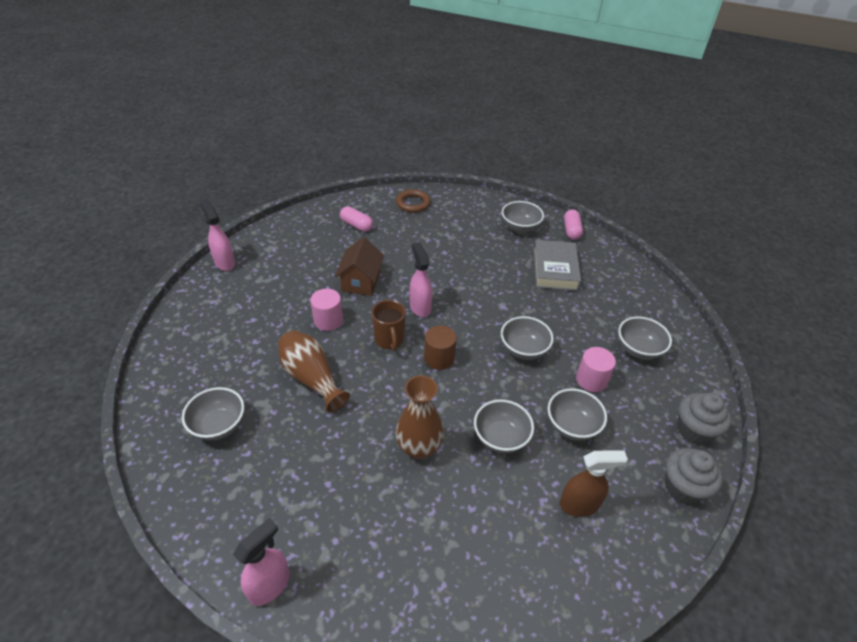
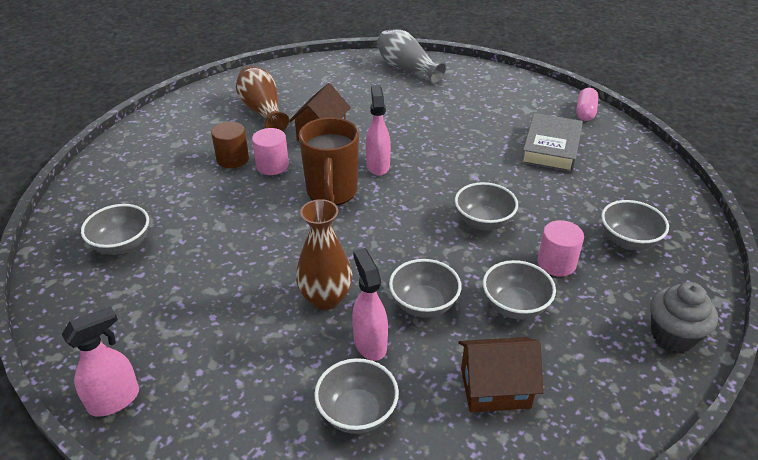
camera: 15 degrees right, 5 degrees down
pink spray bottle [200,200,235,271] -> pink spray bottle moved to [352,248,388,361]
brown vase [278,330,350,412] -> brown vase moved to [236,66,289,131]
pink capsule [340,206,373,232] -> none
brown mug [372,300,406,351] -> brown mug [299,117,359,205], size x1.52
brown ring [396,189,431,213] -> grey vase [377,29,446,84]
brown cylinder [424,325,457,370] -> brown cylinder moved to [211,122,249,168]
grey bowl [502,201,544,233] -> grey bowl moved to [314,358,399,434]
brown spray bottle [560,450,628,517] -> brown house [459,337,544,412]
grey cupcake [665,448,723,504] -> none

